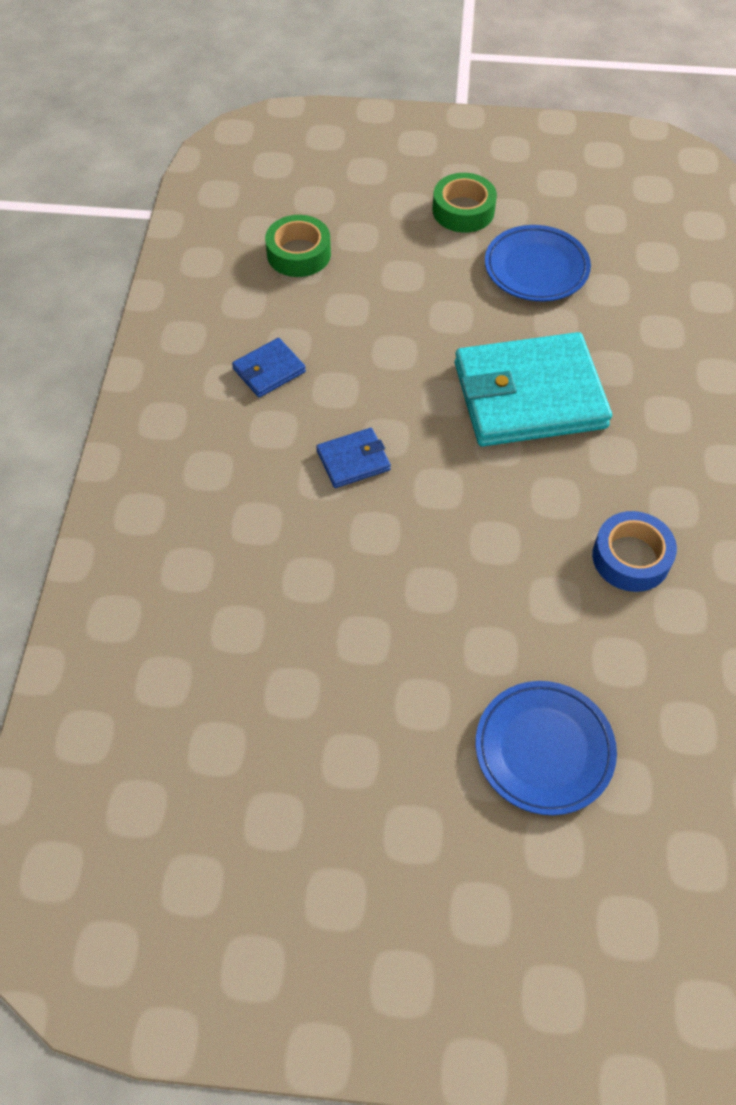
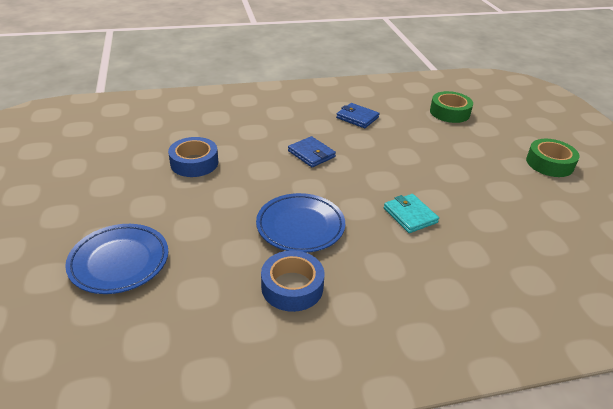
camera: 70 degrees right, 20 degrees down
turquoise wallet [455,332,612,446] -> turquoise wallet [384,194,439,233], size x0.44
blue plate [485,225,591,301] -> blue plate moved to [256,193,345,253]
none -> blue tape [168,137,218,177]

